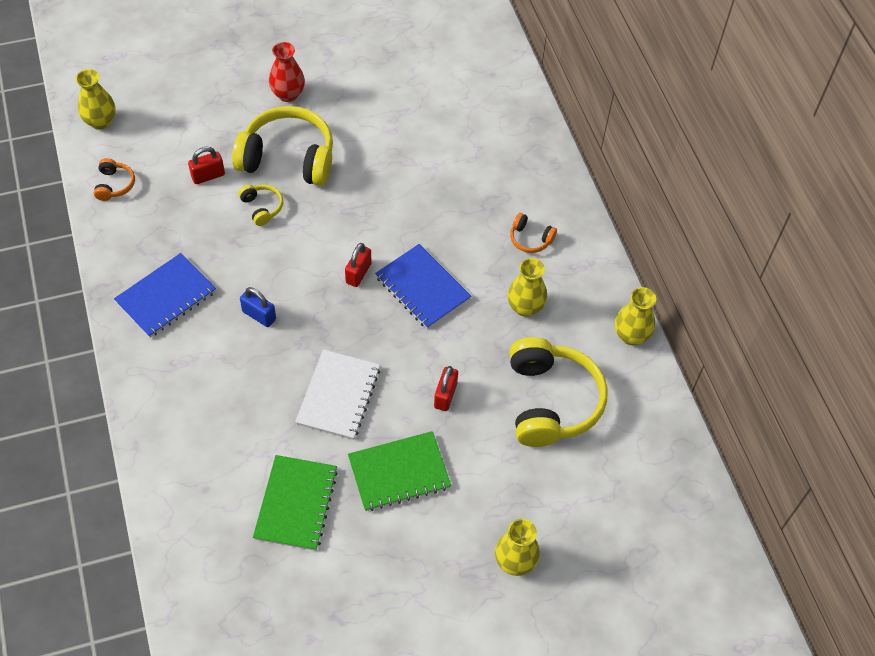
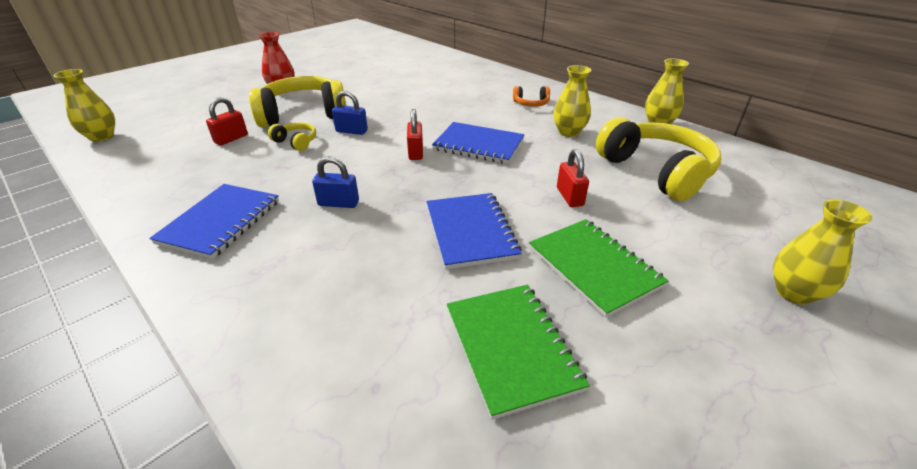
camera: 25 degrees left, 20 degrees down
orange headphones [94,158,135,201] -> none
white notebook [295,349,380,440] -> blue notebook [427,193,522,270]
green notebook [348,431,451,511] -> green notebook turned 75 degrees counterclockwise [529,219,669,318]
none -> blue padlock [332,91,368,135]

